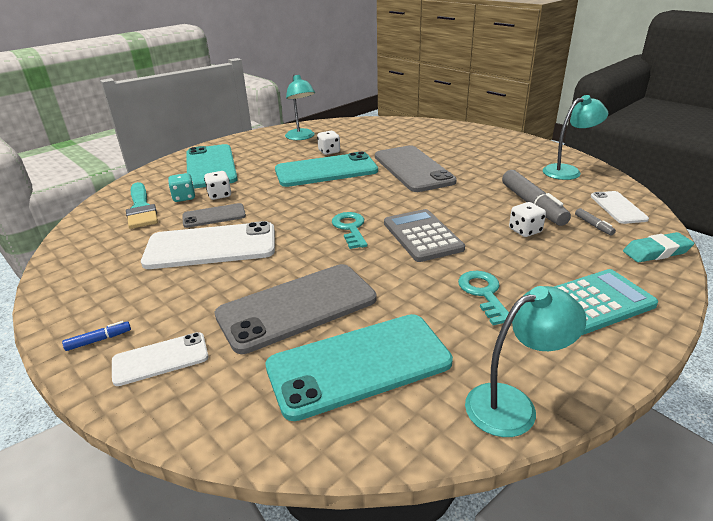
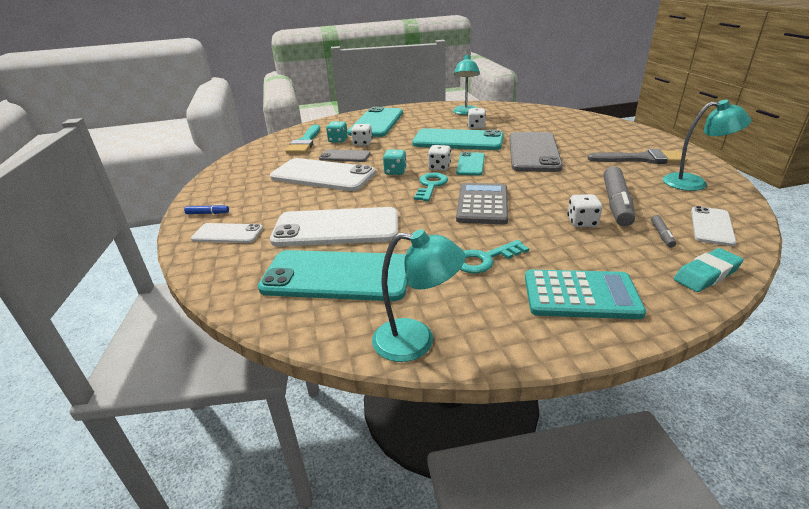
camera: 30 degrees right, 0 degrees up
grey phone [215,264,376,354] -> white phone [270,207,398,247]
turquoise key [458,271,513,325] -> turquoise key turned 135 degrees counterclockwise [460,240,529,273]
turquoise eraser [623,232,694,262] -> turquoise eraser turned 45 degrees counterclockwise [674,248,744,292]
none -> turquoise dice [383,150,407,175]
none -> white dice [428,145,451,170]
none -> turquoise phone [456,152,485,176]
none -> grey brush [587,149,687,164]

